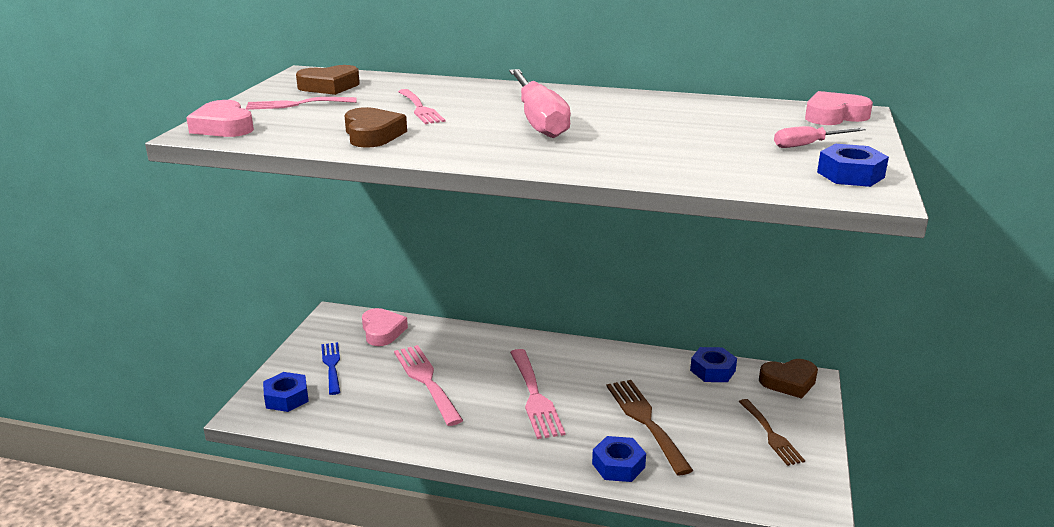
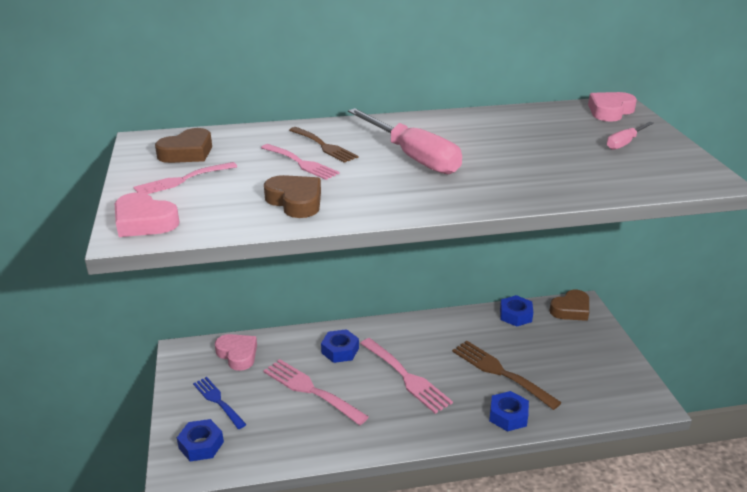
camera: 25 degrees left, 5 degrees up
brown fork [739,399,805,466] -> brown fork moved to [289,127,358,163]
blue nut [817,144,889,187] -> blue nut moved to [321,329,359,363]

